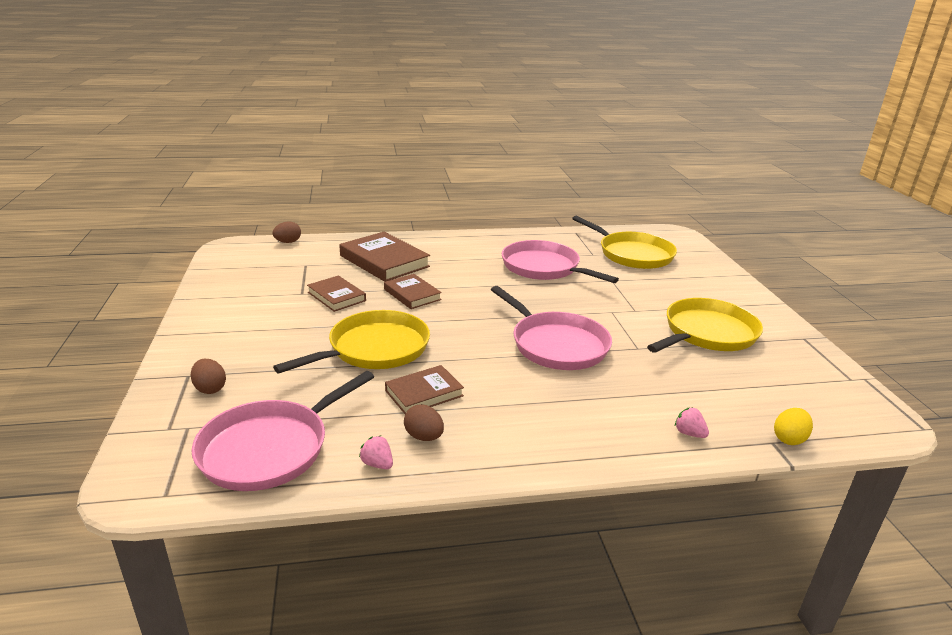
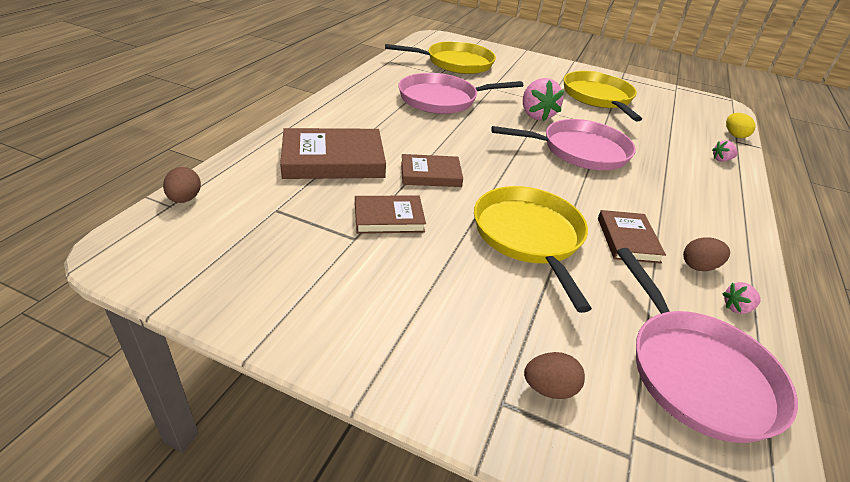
camera: 60 degrees left, 10 degrees up
none -> pink strawberry [523,78,564,121]

